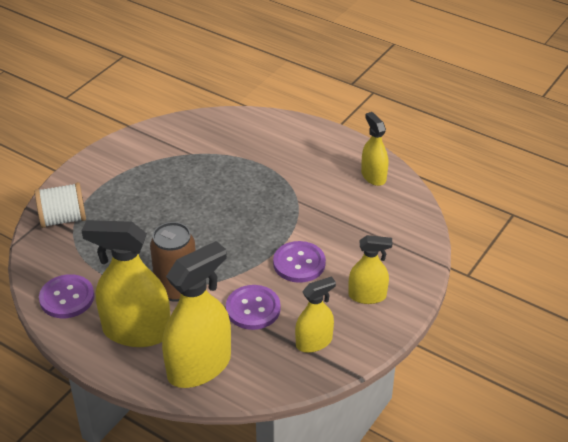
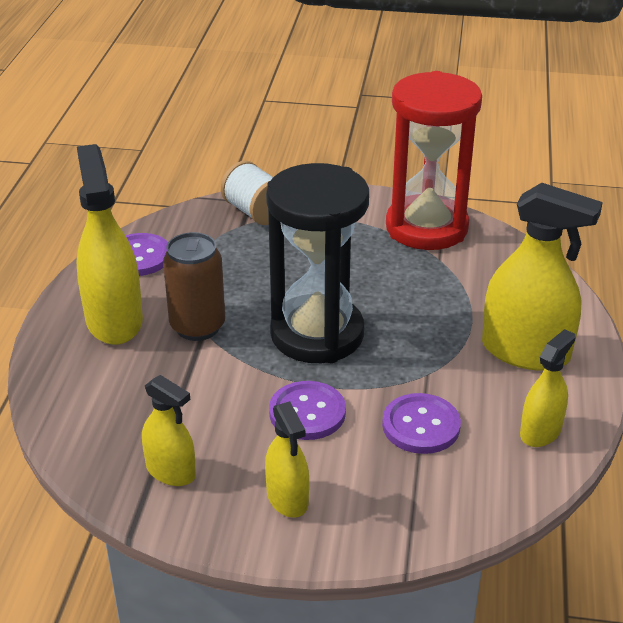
camera: 65 degrees right, 5 degrees down
yellow spray bottle [162,241,231,388] -> yellow spray bottle moved to [482,183,603,371]
purple button [226,285,281,330] -> purple button moved to [382,393,461,454]
none -> black hourglass [266,163,369,363]
none -> red hourglass [386,71,482,250]

